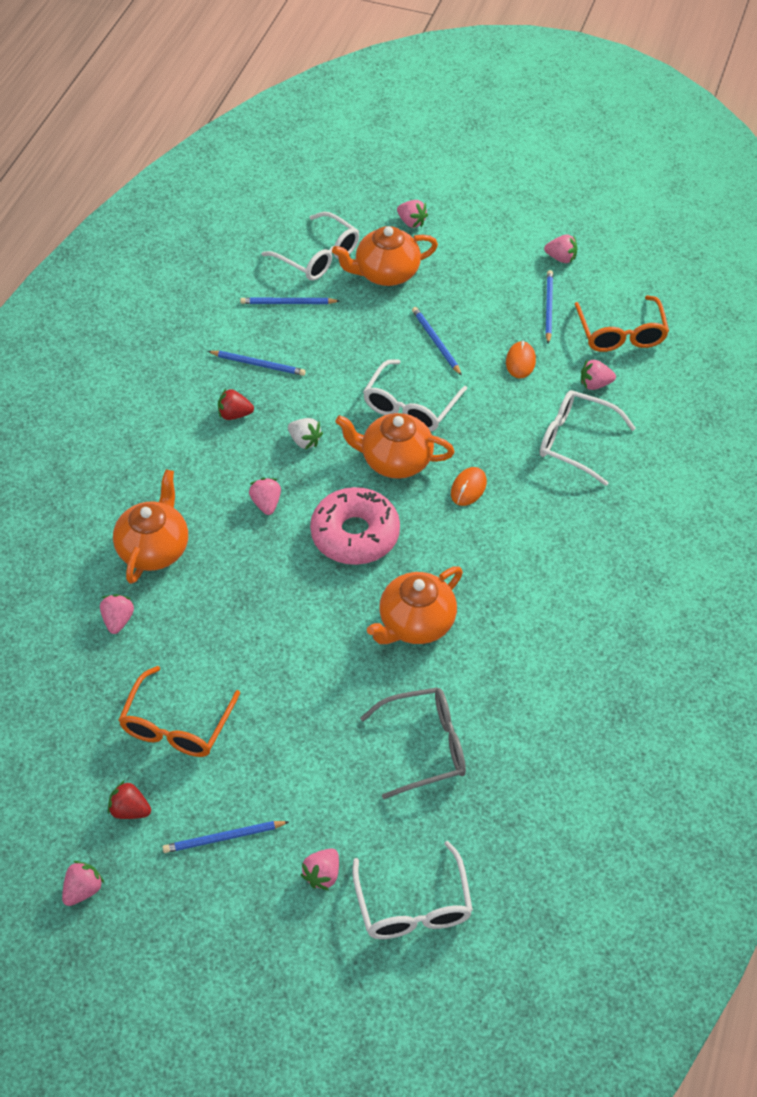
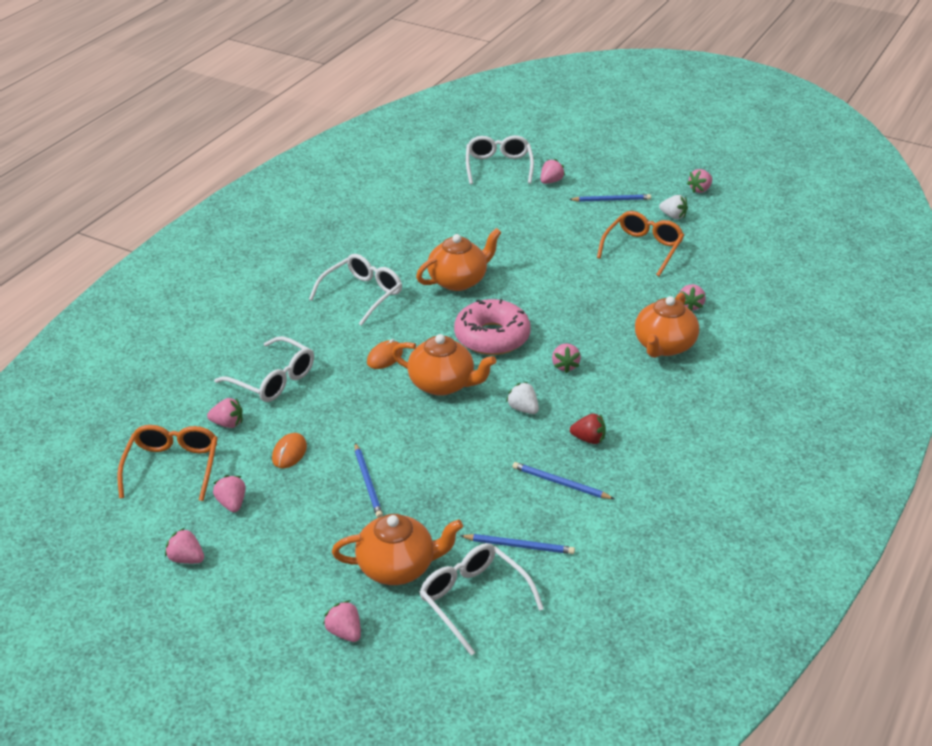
camera: 170 degrees left, 15 degrees down
red strawberry [108,780,151,819] -> white strawberry [659,195,688,219]
grey glasses [360,687,466,799] -> none
white glasses [363,359,467,432] -> white glasses moved to [309,254,402,326]
blue pencil [545,270,553,344] -> pink strawberry [213,475,246,512]

